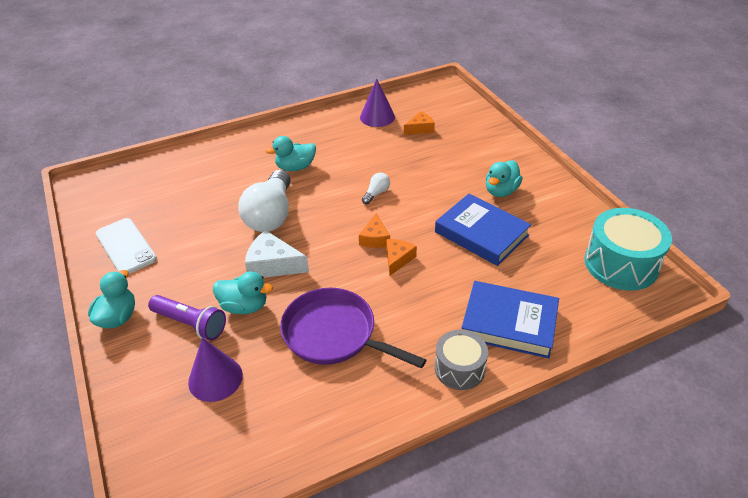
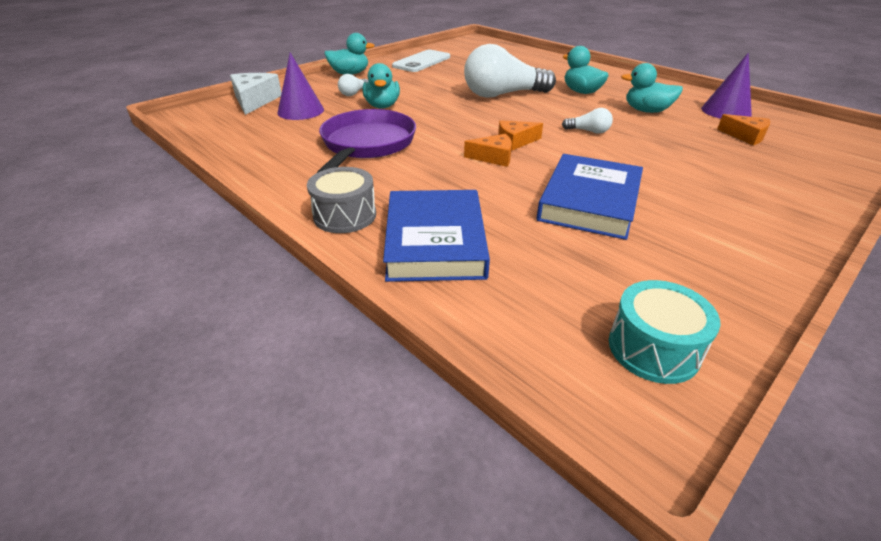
camera: 70 degrees right, 5 degrees down
purple flashlight [148,295,226,340] -> white light bulb [338,74,369,96]
white cheese [245,230,309,277] -> white cheese moved to [230,73,282,115]
turquoise duck [486,160,523,197] -> turquoise duck moved to [621,63,683,113]
turquoise drum [584,208,672,291] -> turquoise drum [609,280,721,384], size x0.61

